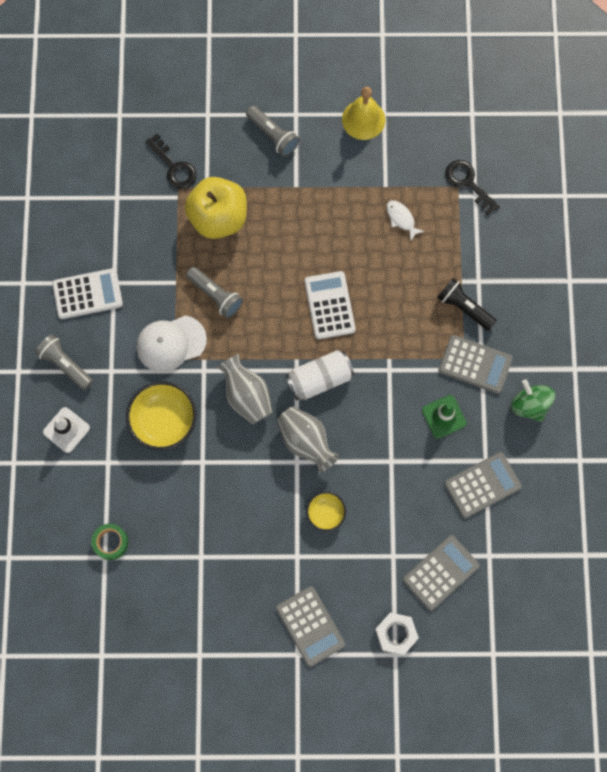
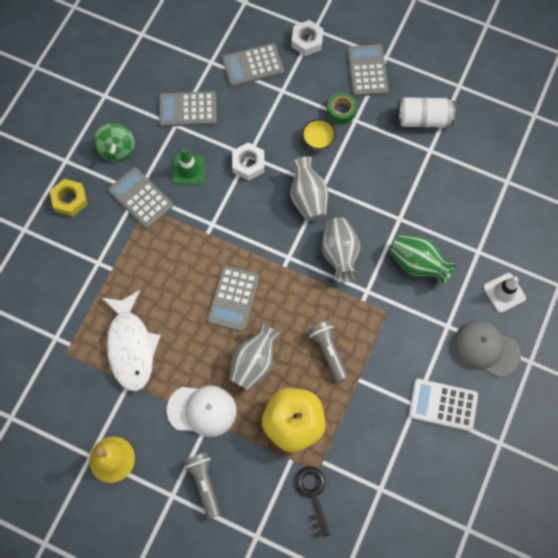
camera: 155 degrees left, 5 degrees down
grey flashlight [35,334,93,390] -> grey cap [453,320,521,377]
green tape [91,524,128,560] -> green tape moved to [327,93,357,124]
yellow bowl [126,381,197,450] -> green vase [390,235,456,284]
white cap [137,315,207,372] -> white cap moved to [167,386,237,437]
white can [286,350,354,400] -> white can moved to [397,97,455,128]
white calculator [304,271,356,339] -> grey calculator [207,265,260,331]
white fish [386,200,425,242] -> white fish [102,290,161,391], size x2.25
black flashlight [437,278,497,331] -> none
black key [445,160,500,216] -> none
none -> yellow nut [50,179,88,217]
none -> grey vase [229,322,281,390]
none -> white nut [232,142,265,181]

